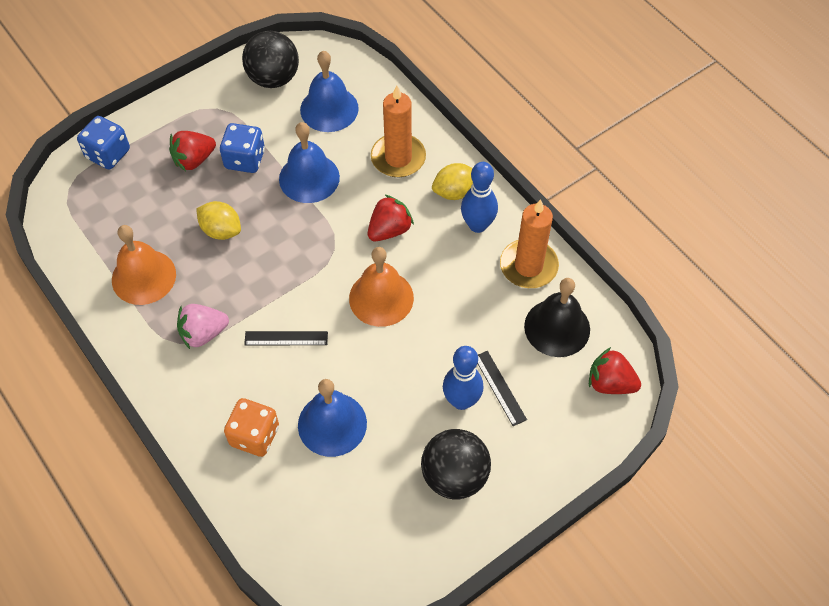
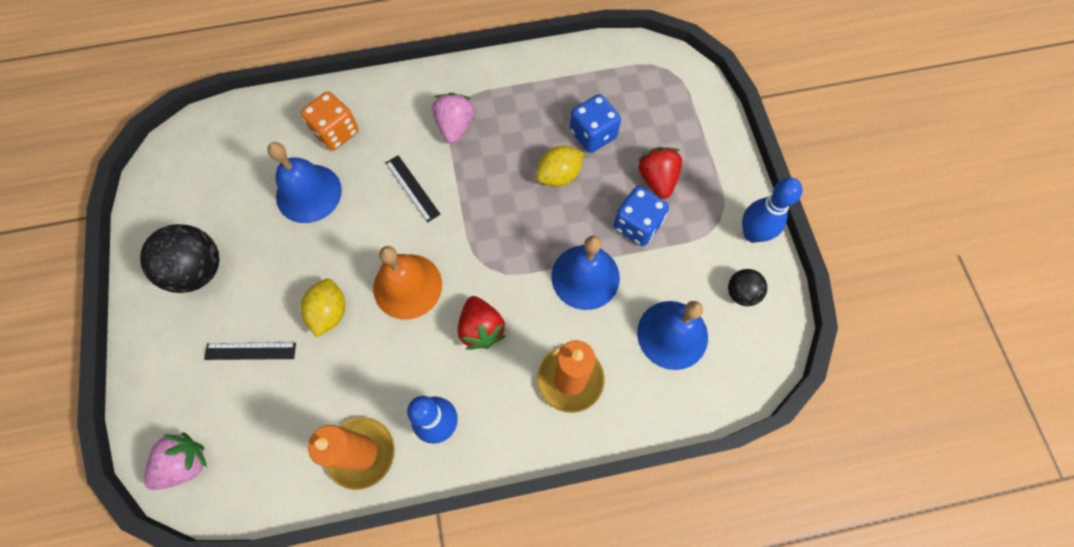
camera: 115 degrees right, 10 degrees up
blue dice [77,116,130,169] -> blue dice moved to [570,94,621,153]
orange bell [112,225,176,305] -> none
black ball [242,31,299,88] -> black ball [728,269,767,306], size x0.55
black ruler [244,331,328,345] -> black ruler turned 60 degrees counterclockwise [386,155,441,222]
yellow lemon [432,163,473,200] -> yellow lemon moved to [300,279,345,337]
blue bowling pin [443,346,483,410] -> blue bowling pin moved to [742,178,803,243]
black bell [524,278,590,357] -> none
red strawberry [589,347,641,394] -> pink strawberry [144,432,207,490]

